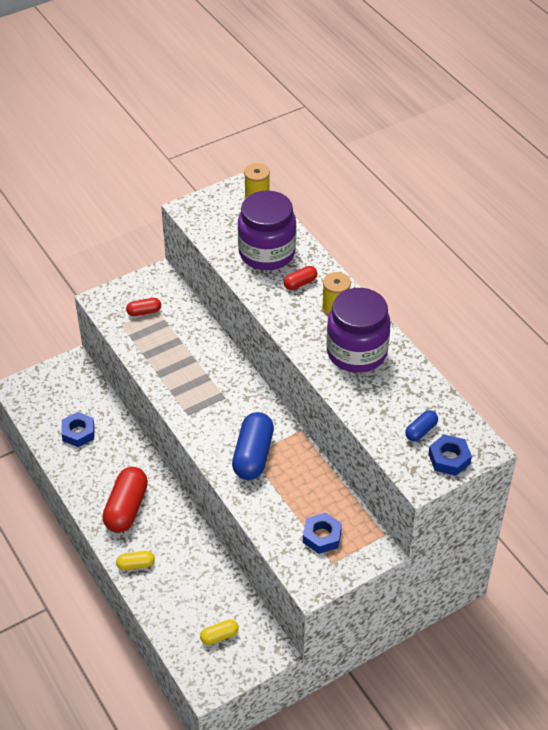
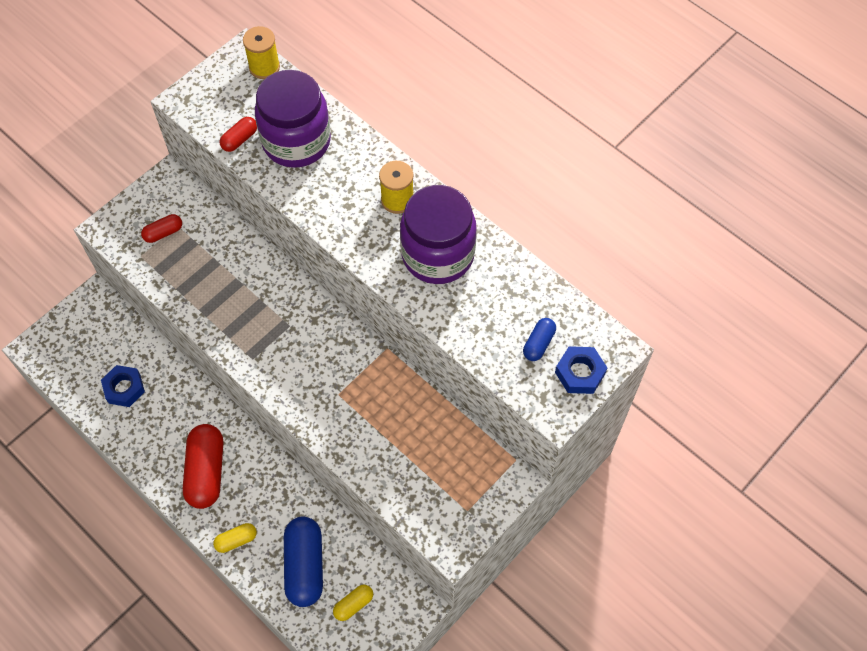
camera: 15 degrees left, 15 degrees up
blue capsule [232,412,274,480] -> blue capsule moved to [284,517,323,607]
red capsule [284,266,317,290] -> red capsule moved to [220,117,257,152]
blue nut [303,512,342,554] -> none

